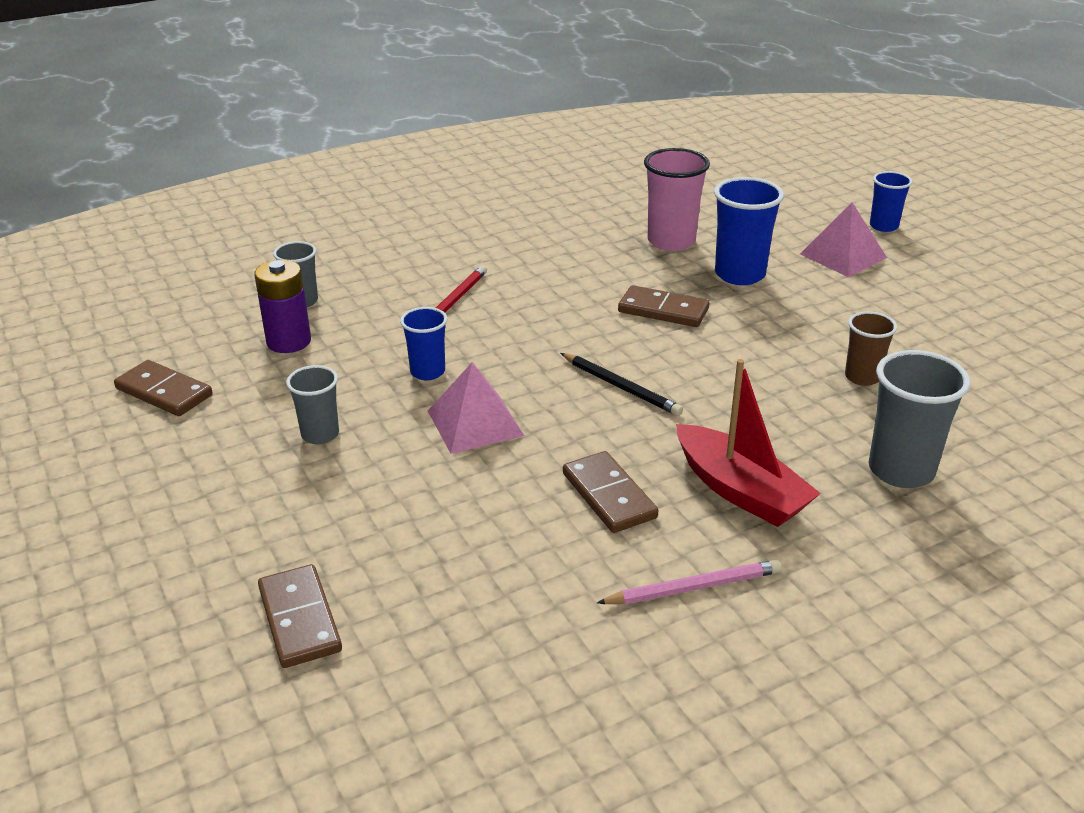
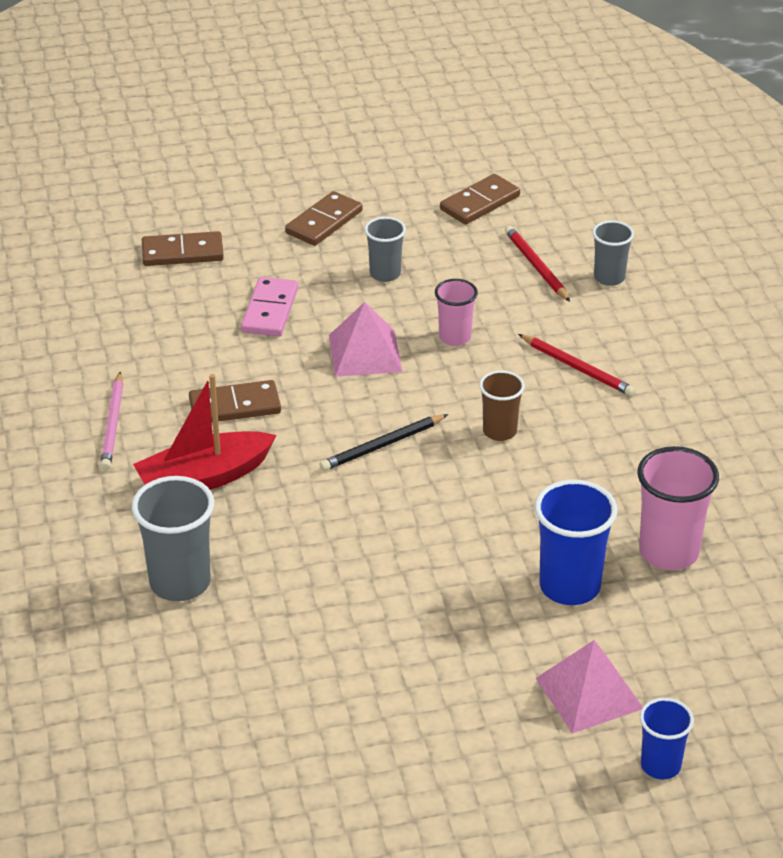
camera: 105 degrees right, 5 degrees up
purple battery [254,260,311,353] -> red pencil [505,226,570,302]
blue cup [400,307,447,380] -> pink cup [435,279,478,346]
brown domino [618,285,710,327] -> brown domino moved to [285,191,363,246]
brown cup [845,311,897,386] -> brown cup moved to [479,371,525,441]
none -> pink domino [241,277,298,336]

